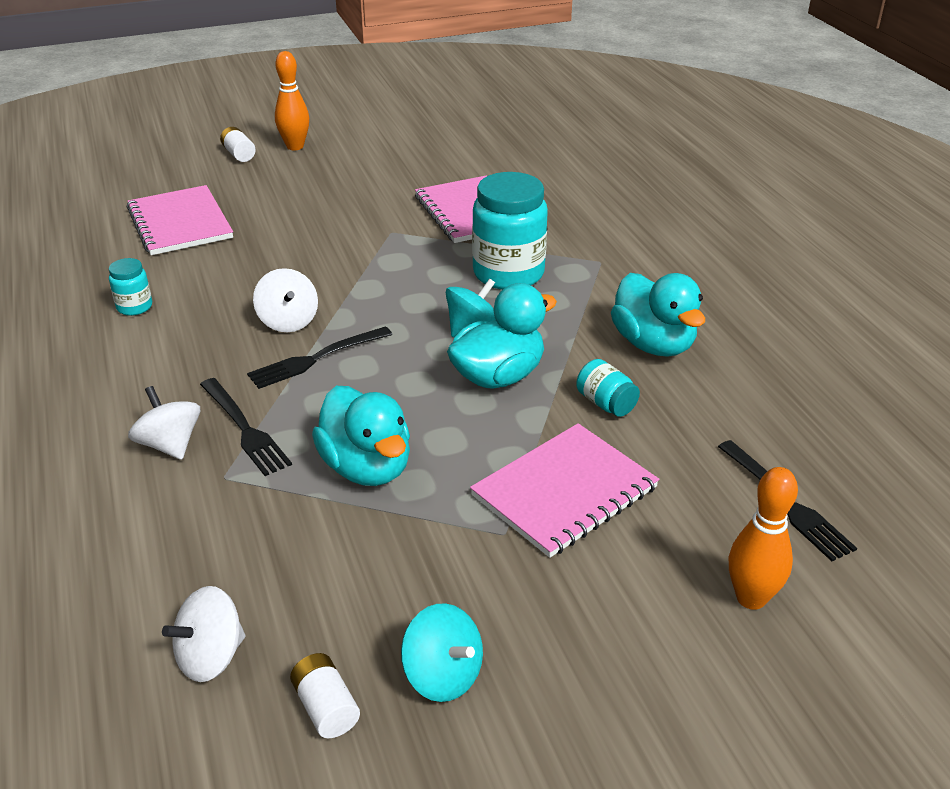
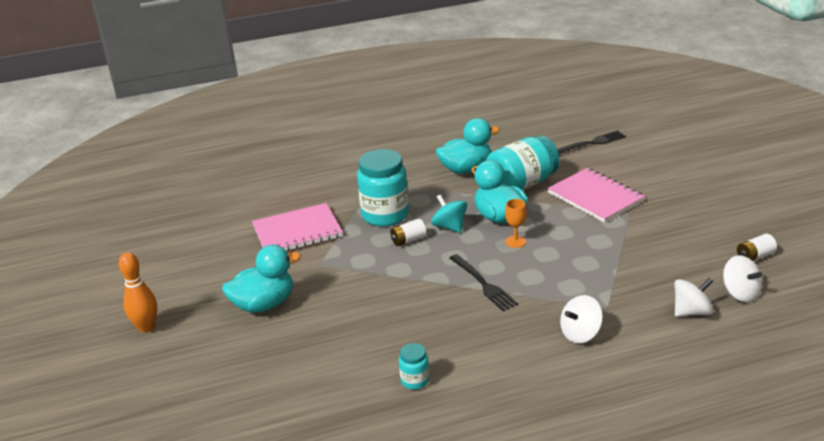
camera: 85 degrees left, 5 degrees down
pink notebook [127,185,233,255] -> none
black fork [200,378,292,476] -> none
white battery [220,127,256,162] -> white battery moved to [390,219,426,246]
white spinning top [253,268,318,332] -> white spinning top moved to [675,277,713,316]
turquoise duck [312,386,410,486] -> turquoise duck moved to [222,244,301,313]
turquoise spinning top [401,603,483,702] -> none
turquoise jar [576,359,640,417] -> turquoise jar [486,135,559,190], size x2.11
orange bowling pin [729,467,798,610] -> none
none -> orange goblet [505,199,527,248]

